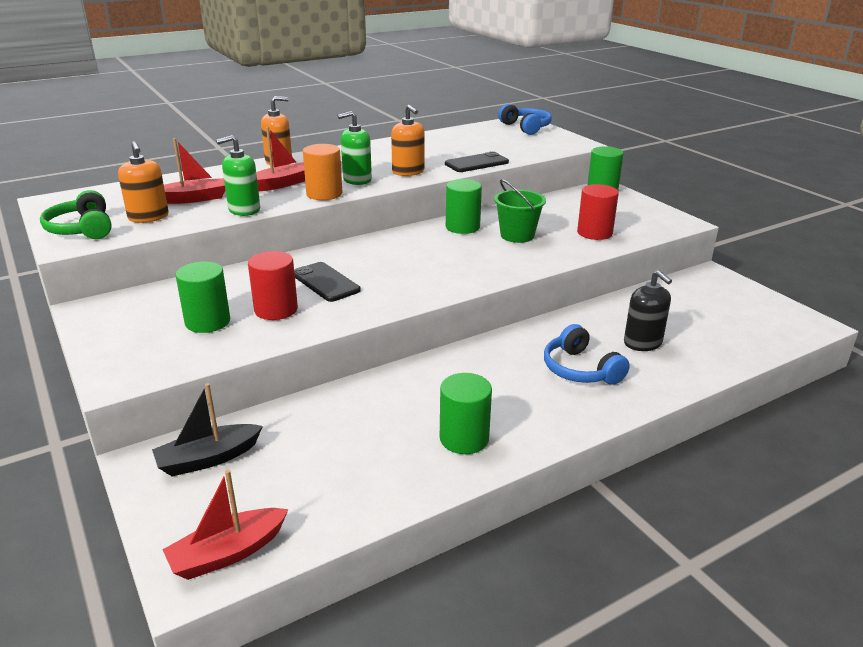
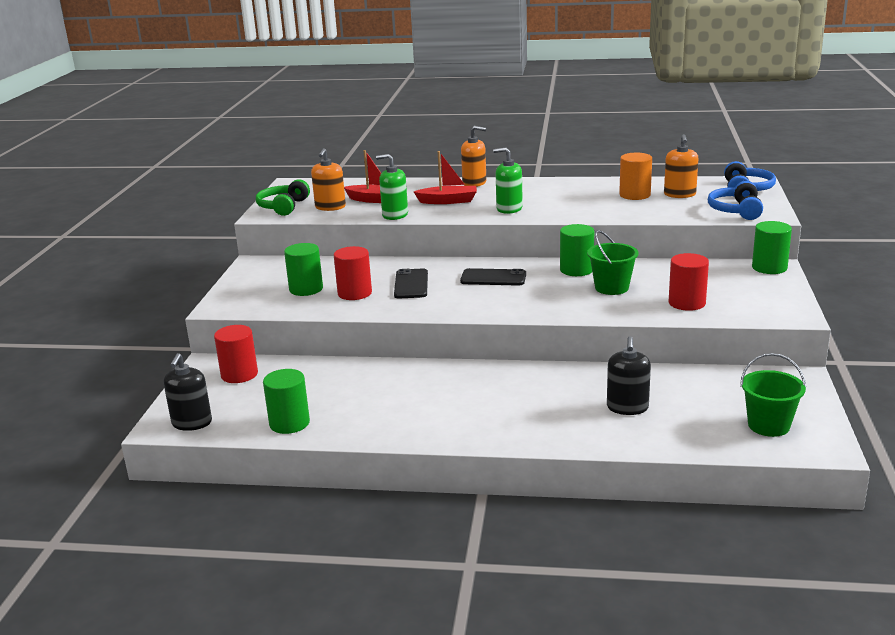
camera: 40 degrees right, 5 degrees down
black boat [152,383,263,476] -> red cylinder [214,325,258,383]
red boat [162,470,288,580] -> black soap dispenser [164,353,212,431]
orange cylinder [303,144,342,200] -> orange cylinder moved to [619,153,652,200]
orange soap dispenser [391,105,425,176] -> orange soap dispenser moved to [664,134,698,198]
green cylinder [440,373,492,454] -> green cylinder moved to [263,369,310,434]
black phone [445,151,509,172] -> black phone moved to [460,268,526,286]
blue headphones [544,324,630,385] -> blue headphones moved to [708,181,763,220]
none -> green bucket [740,353,806,437]

